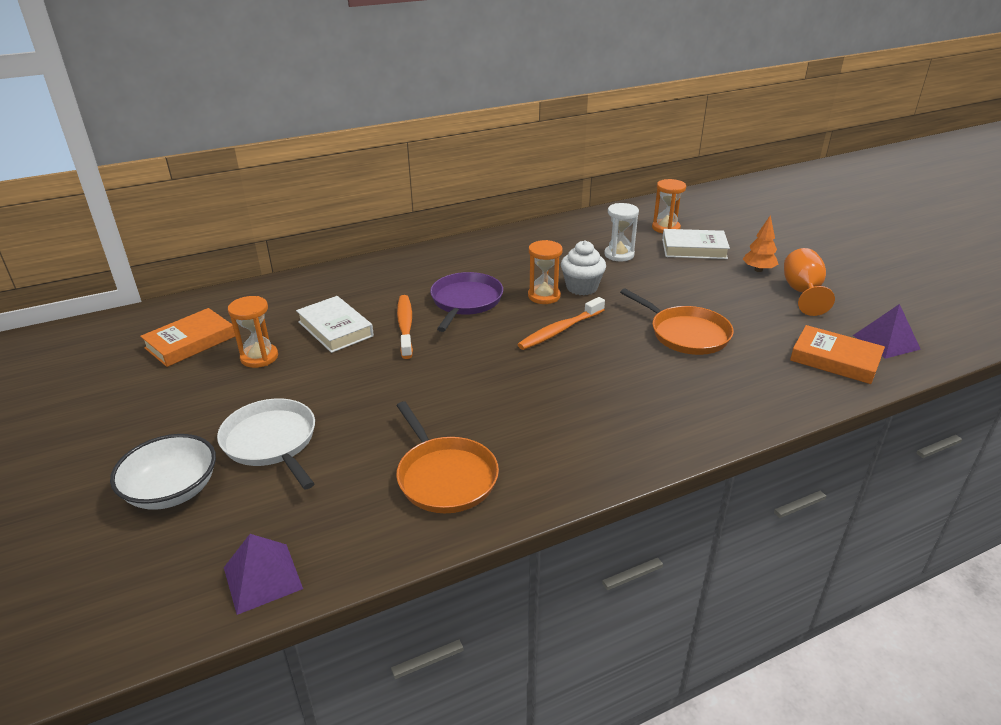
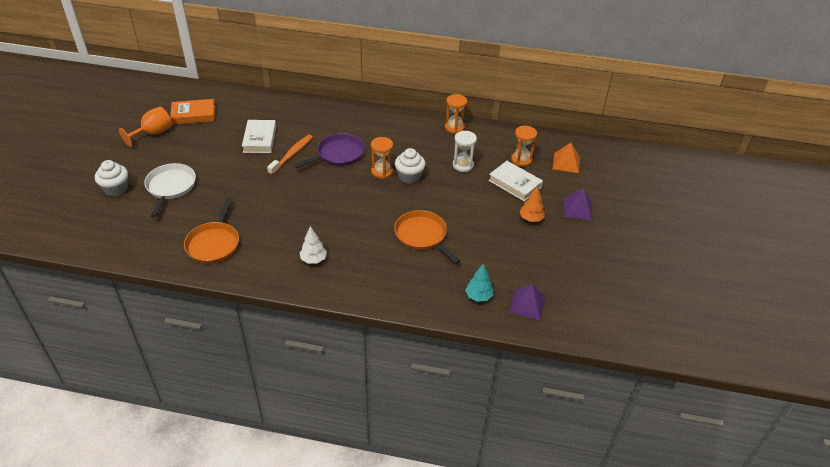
camera: 35 degrees right, 10 degrees up
white bowl [110,434,216,510] -> white cupcake [95,160,128,196]
purple pyramid [224,534,303,615] -> purple pyramid moved to [564,189,592,220]
orange hourglass [228,296,278,368] -> orange hourglass moved to [445,94,467,134]
orange toothbrush [517,297,605,350] -> none
orange pan [620,288,734,355] -> orange pan turned 150 degrees clockwise [394,210,460,264]
orange goblet [784,248,835,316] -> orange goblet moved to [119,107,172,147]
orange book [790,325,885,384] -> turquoise tree [465,264,493,302]
none -> white tree [300,226,327,264]
none -> orange pyramid [553,143,580,173]

